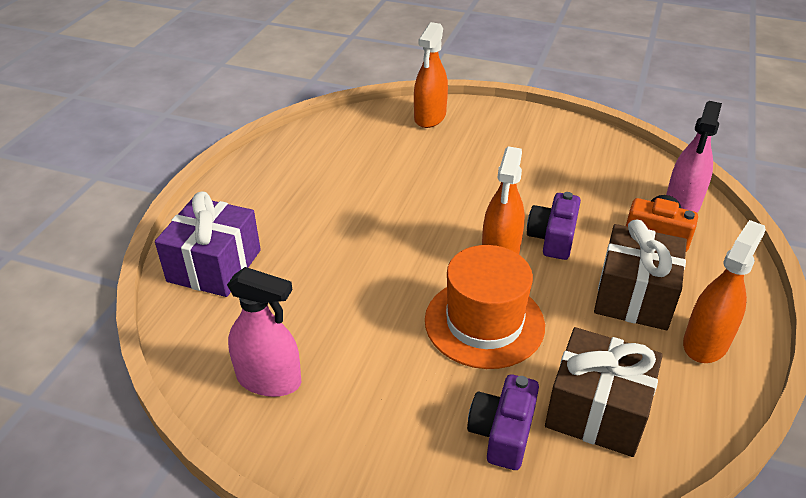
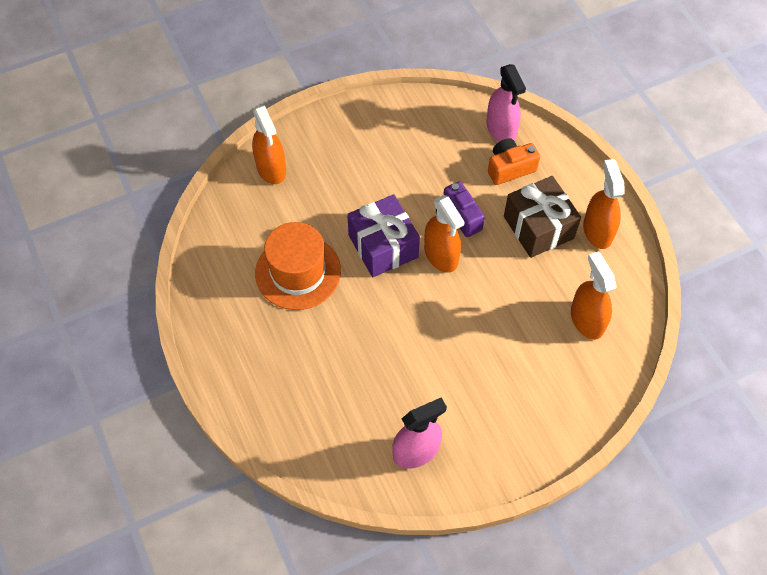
camera: 45 degrees left, 20 degrees up
purple gift [155,192,261,297] -> purple gift moved to [347,194,420,277]
orange hat [425,245,545,369] -> orange hat moved to [255,222,341,310]
purple camera [467,374,539,470] -> none
brown gift [545,327,663,457] -> orange spray bottle [571,251,617,340]

